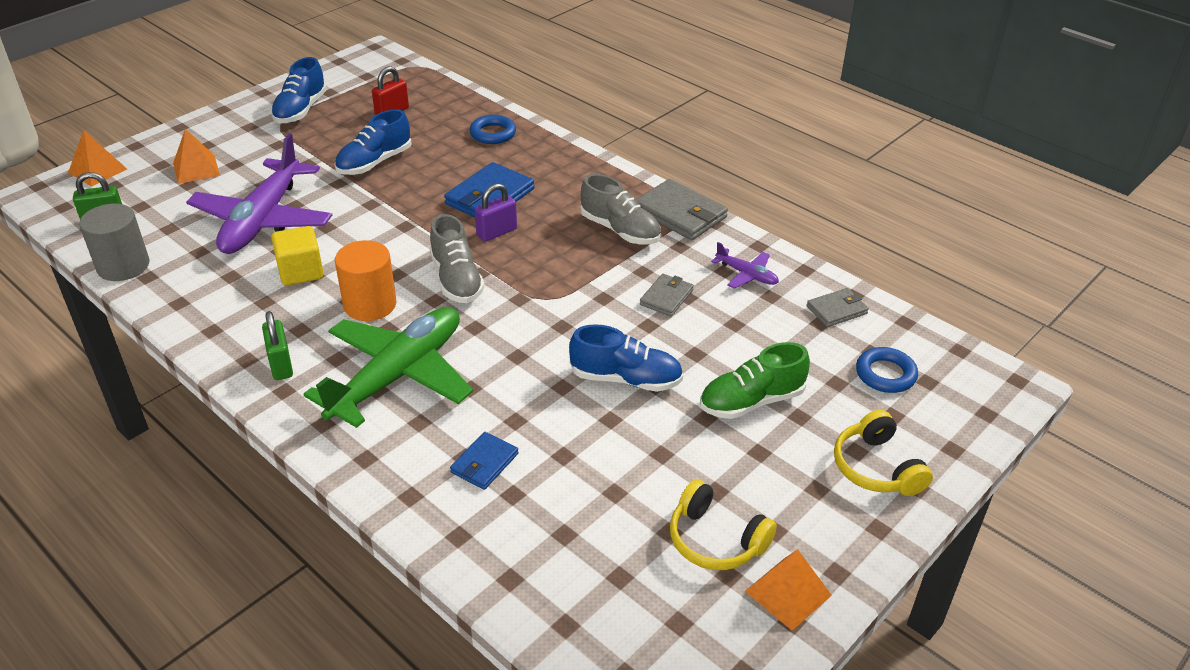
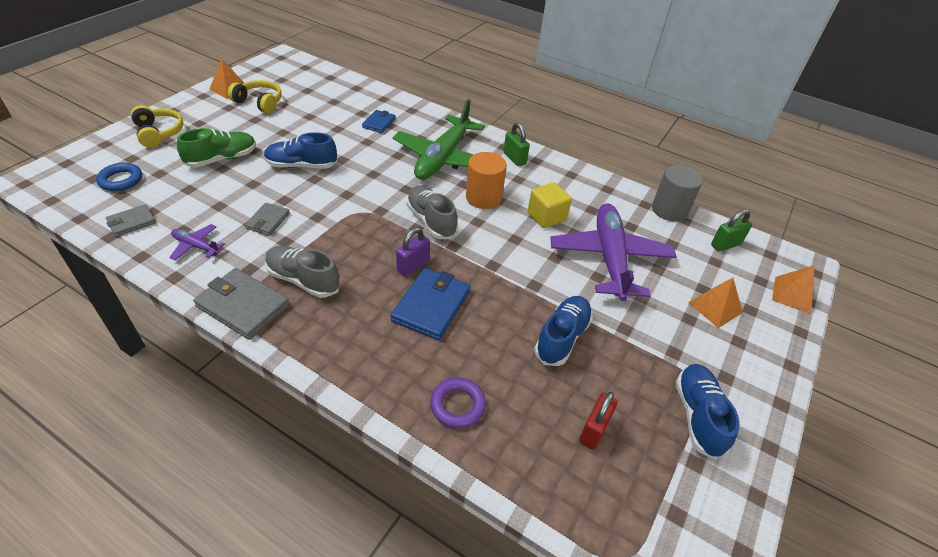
camera: 165 degrees right, 5 degrees up
blue ring [470,115,516,144] -> purple ring [430,378,486,429]

